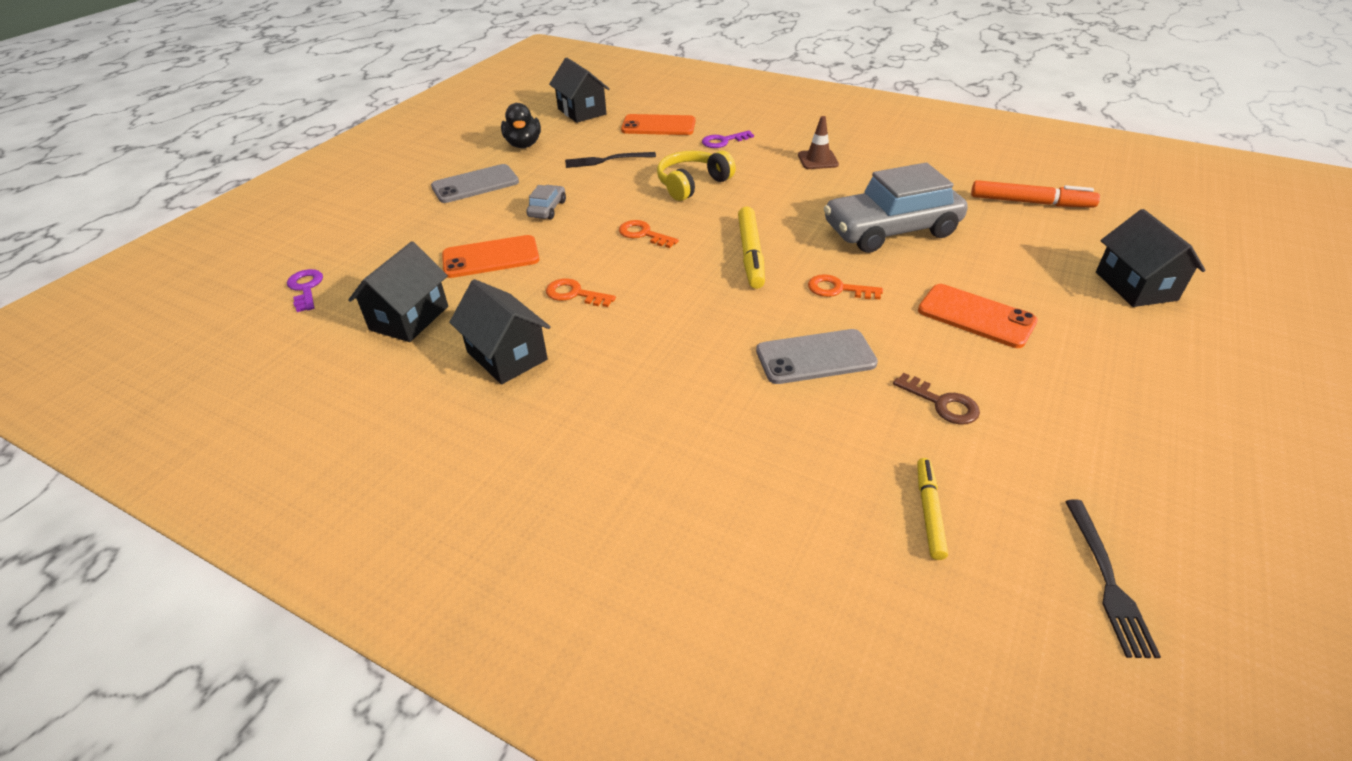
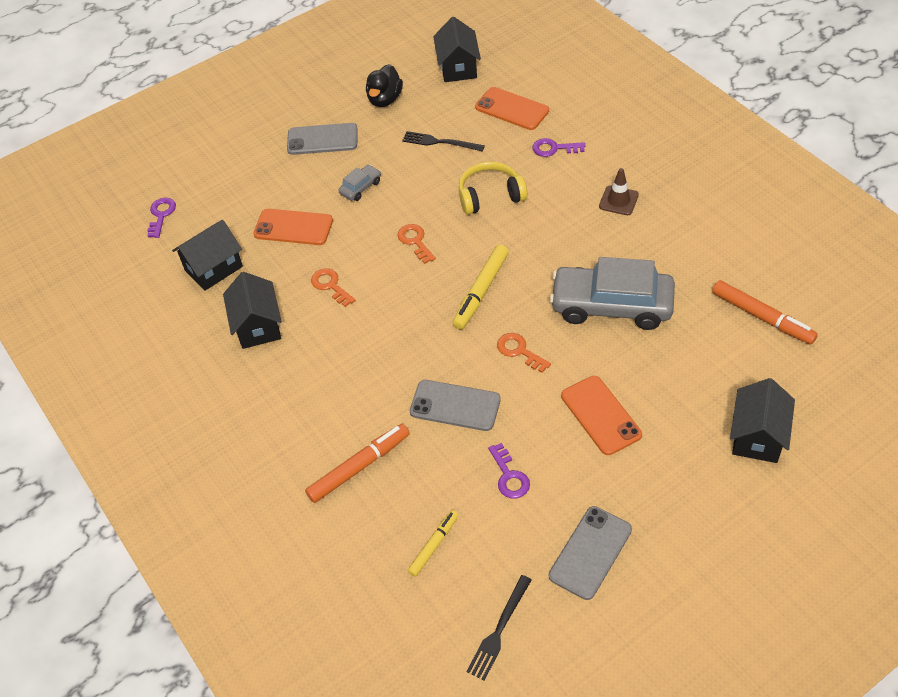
camera: 30 degrees right, 10 degrees up
brown key [893,373,980,425] -> purple key [488,443,530,499]
none -> orange marker [305,424,409,503]
none -> grey phone [549,506,632,600]

